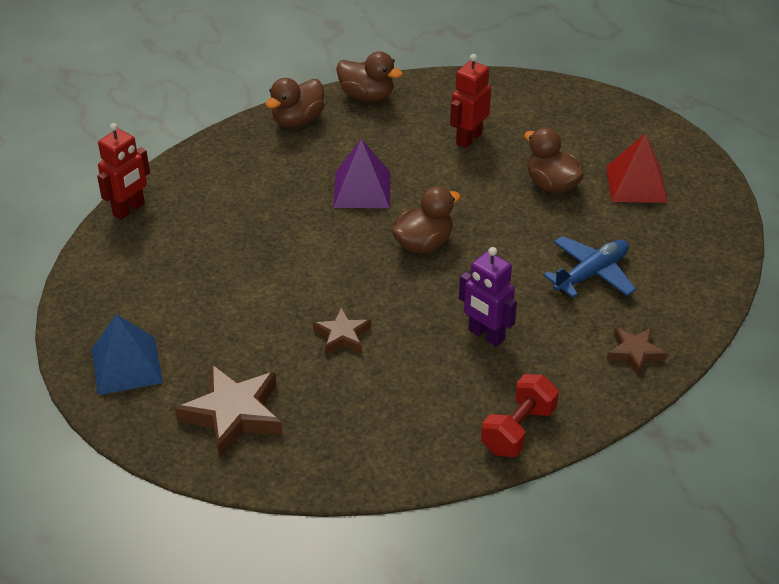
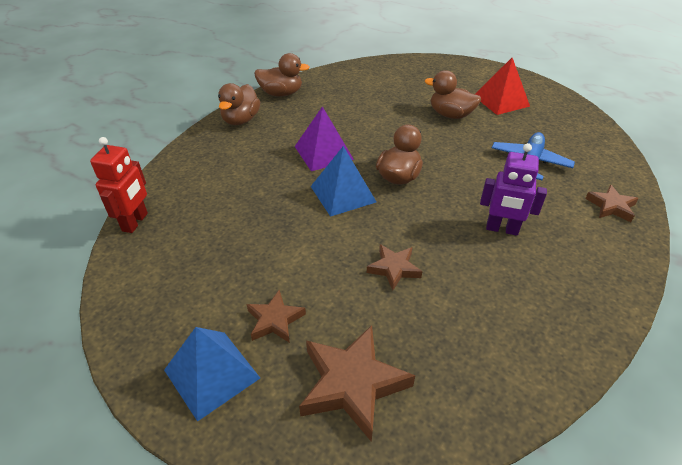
camera: 25 degrees left, 0 degrees up
red robot [450,54,491,148] -> none
red dumbbell [481,374,559,457] -> none
none -> brown star [246,290,306,343]
none -> blue pyramid [310,146,377,217]

